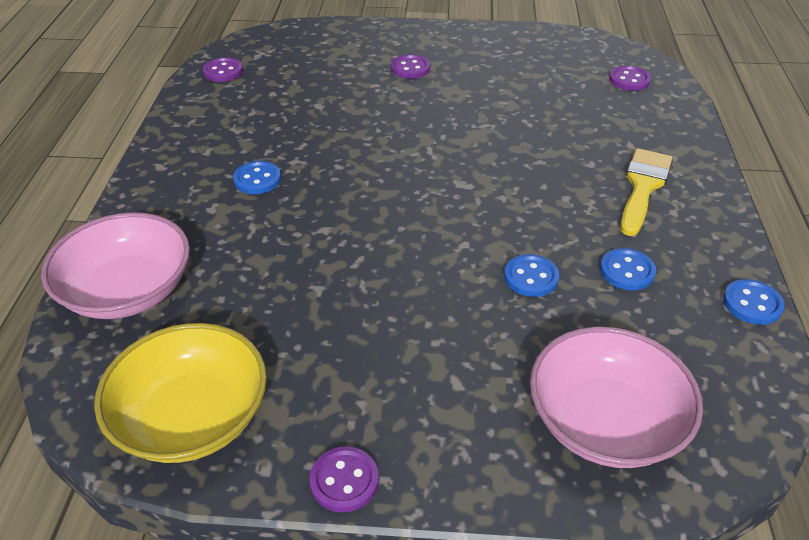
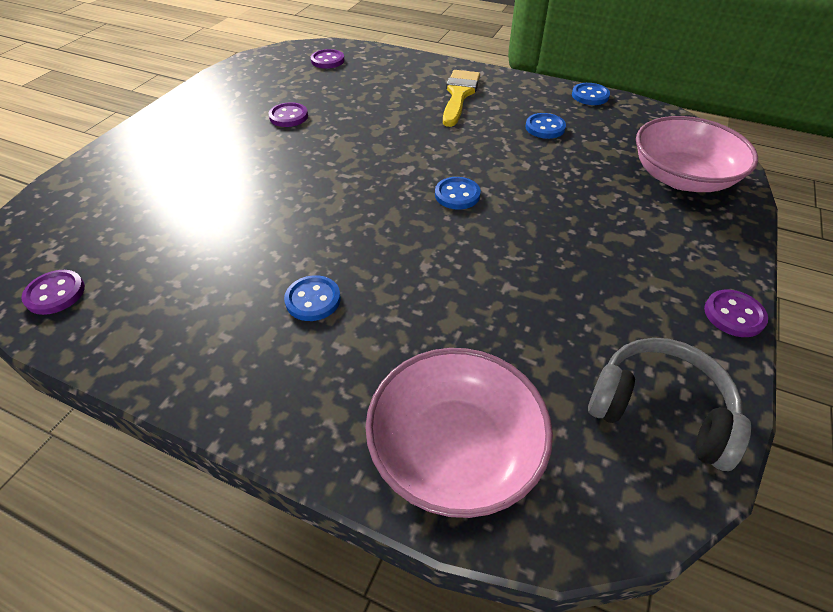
camera: 70 degrees left, 5 degrees up
yellow bowl [94,323,267,463] -> grey headphones [588,338,751,471]
purple button [391,55,430,79] -> purple button moved to [269,102,308,127]
blue button [504,254,559,297] -> blue button moved to [435,177,481,210]
yellow brush [620,148,672,236] -> yellow brush turned 60 degrees clockwise [443,70,480,127]

